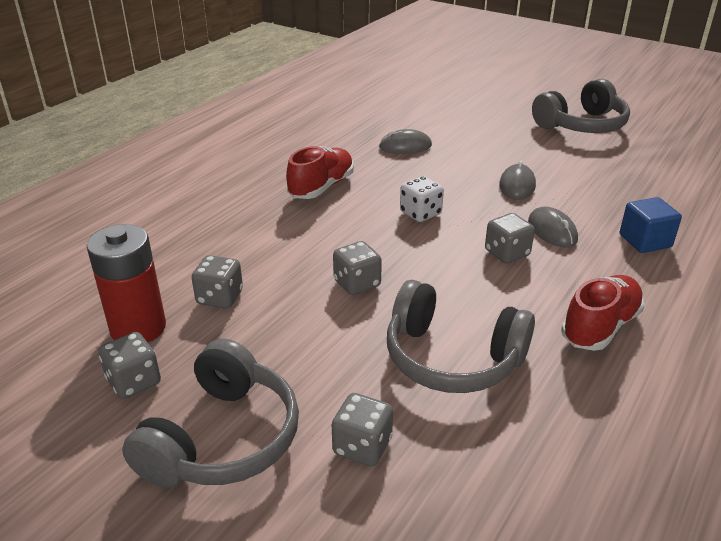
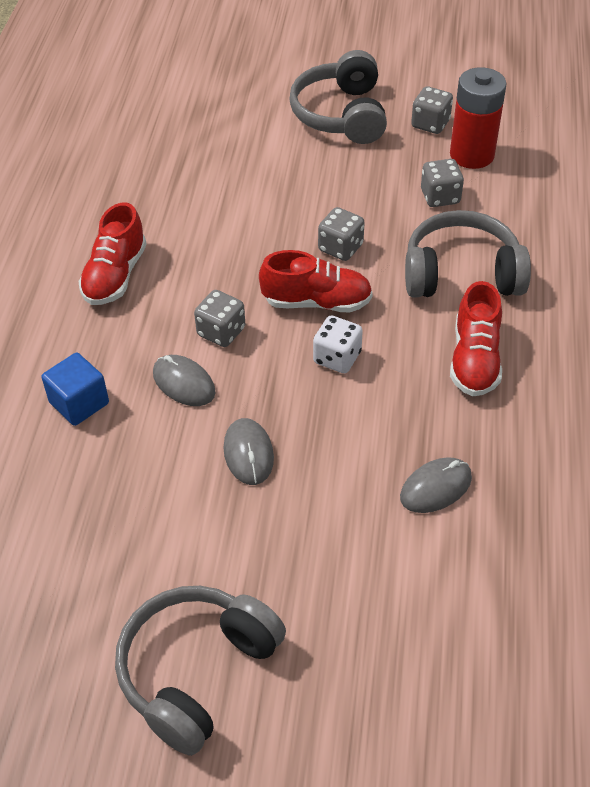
camera: 155 degrees right, 15 degrees up
grey dice [332,393,393,467] -> none
grey headphones [387,280,535,393] -> grey headphones moved to [405,210,531,298]
none -> red shoe [259,250,373,312]

